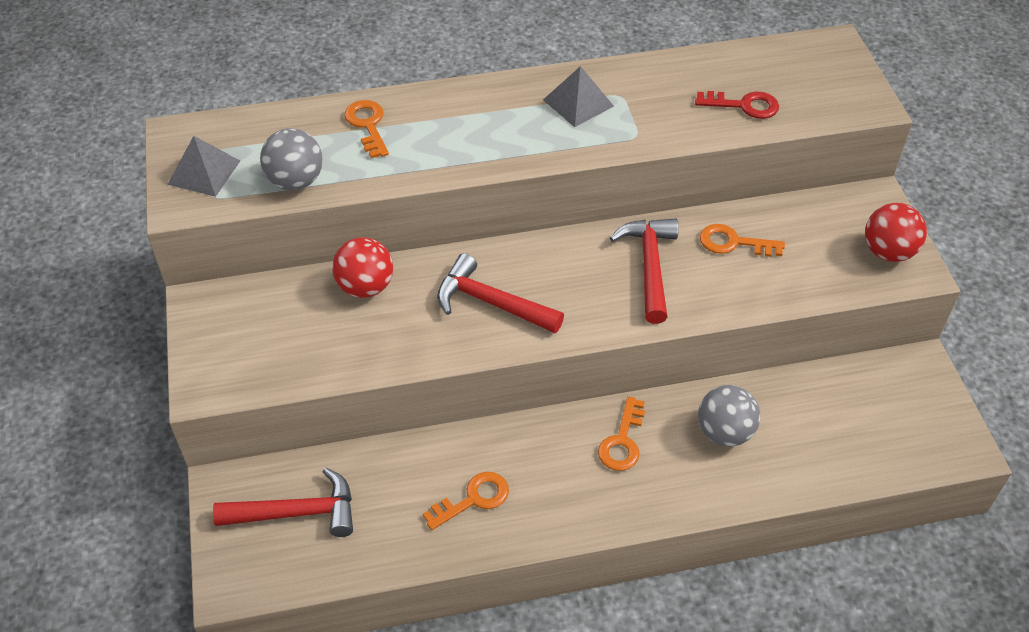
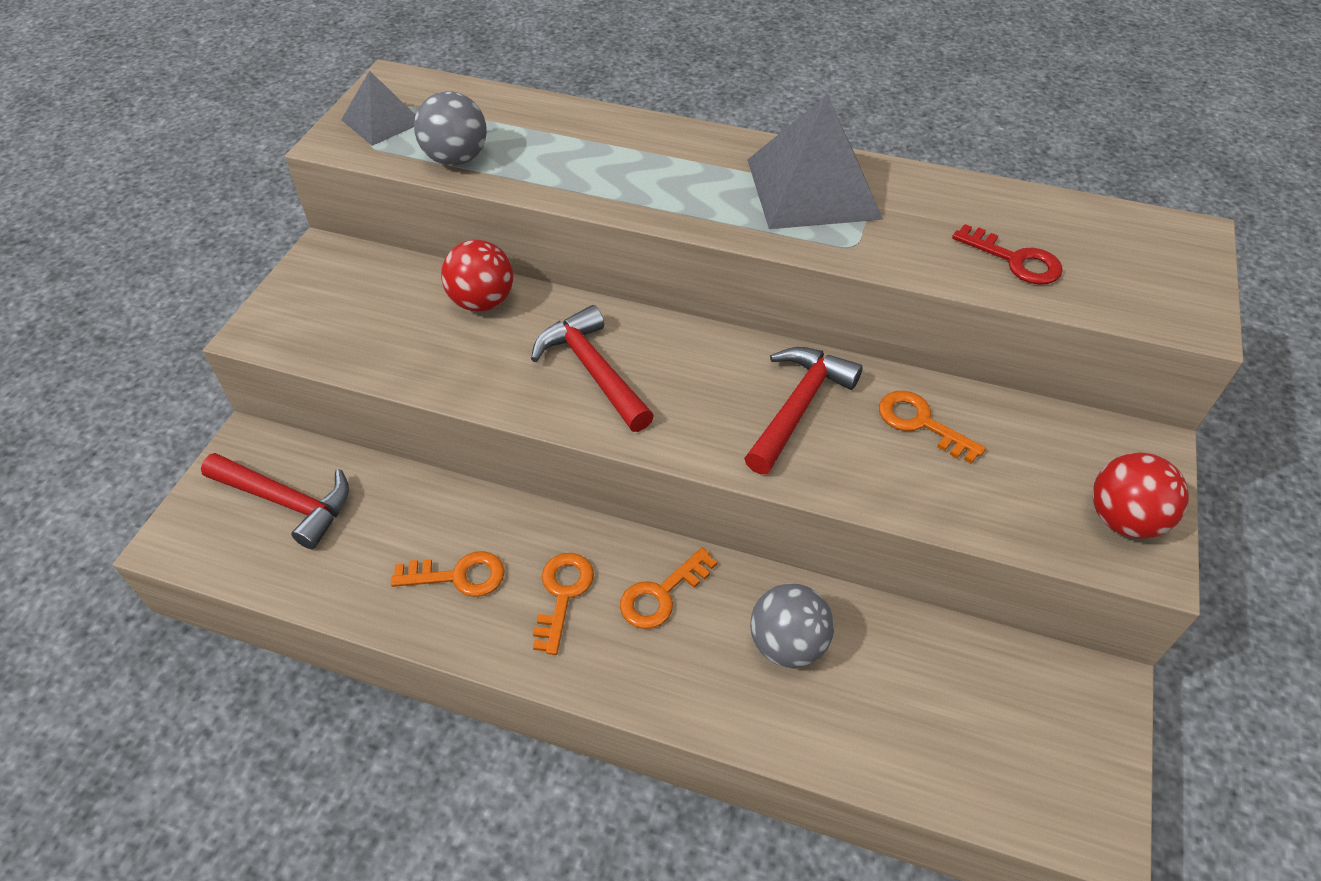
camera: 30 degrees right, 0 degrees up
orange key [344,100,389,158] -> orange key moved to [533,553,594,655]
grey pyramid [543,66,614,127] -> grey pyramid [747,95,883,229], size x1.76

